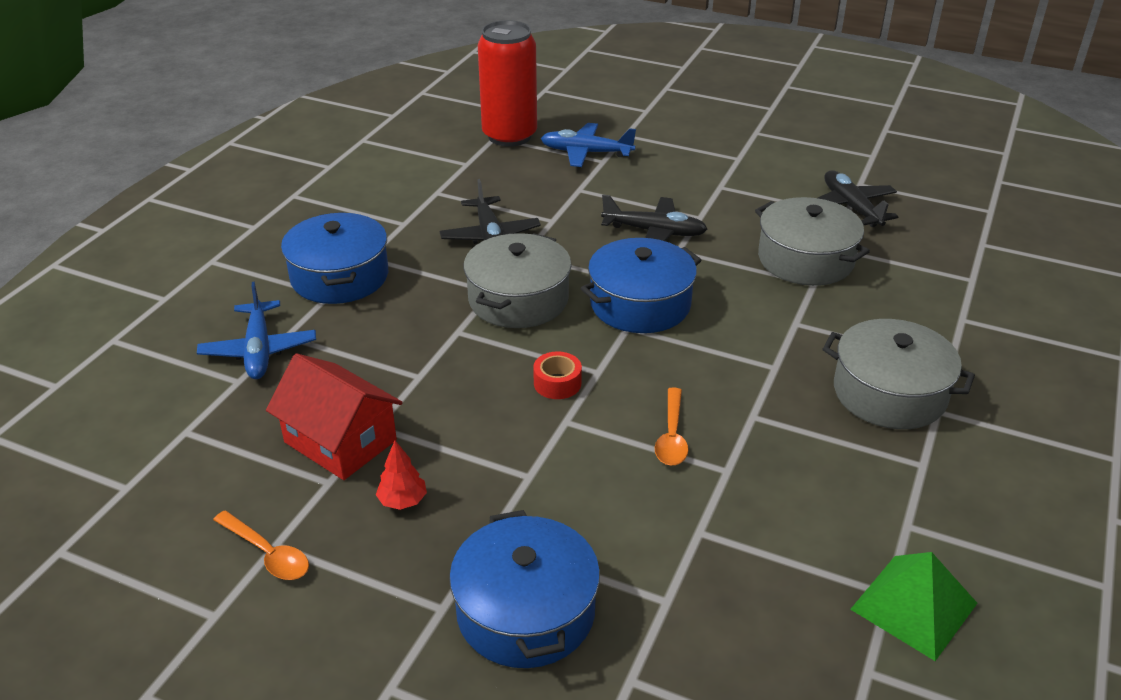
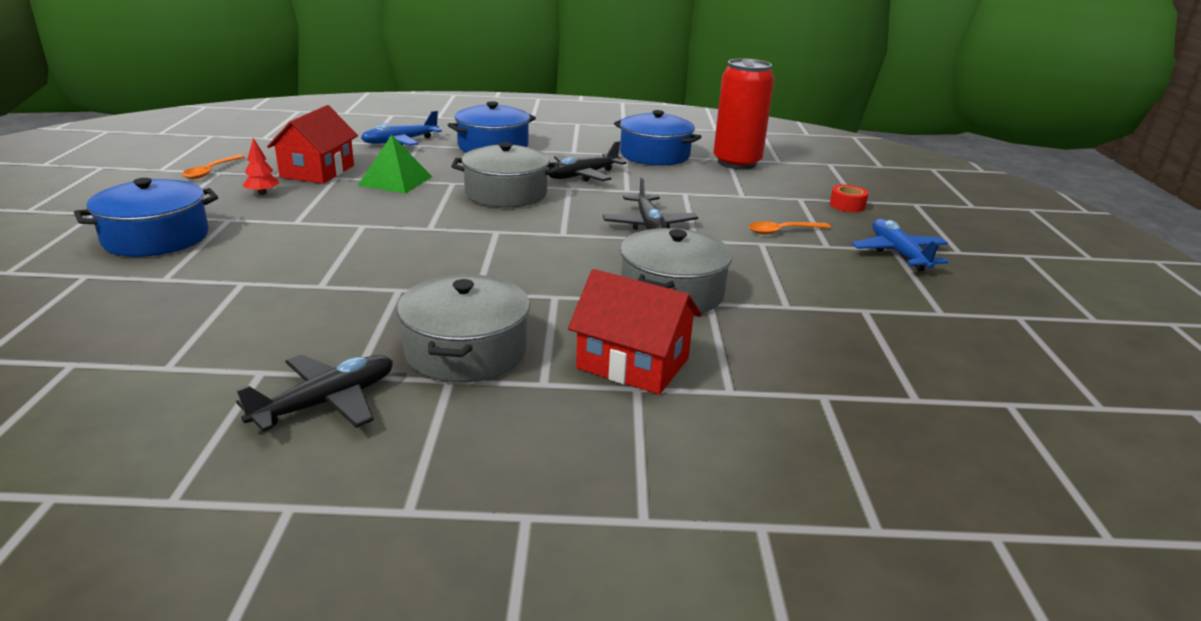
camera: 65 degrees right, 10 degrees down
red tape [533,351,582,399] -> red tape moved to [830,185,869,212]
blue plane [541,123,636,167] -> blue plane moved to [852,219,949,271]
blue pot [581,238,701,333] -> blue pot moved to [614,110,701,166]
orange spoon [655,387,688,465] -> orange spoon moved to [748,221,831,235]
black plane [818,170,898,227] -> black plane moved to [236,355,393,432]
green pyramid [850,552,977,661] -> green pyramid moved to [357,135,432,194]
none -> red house [568,269,702,395]

